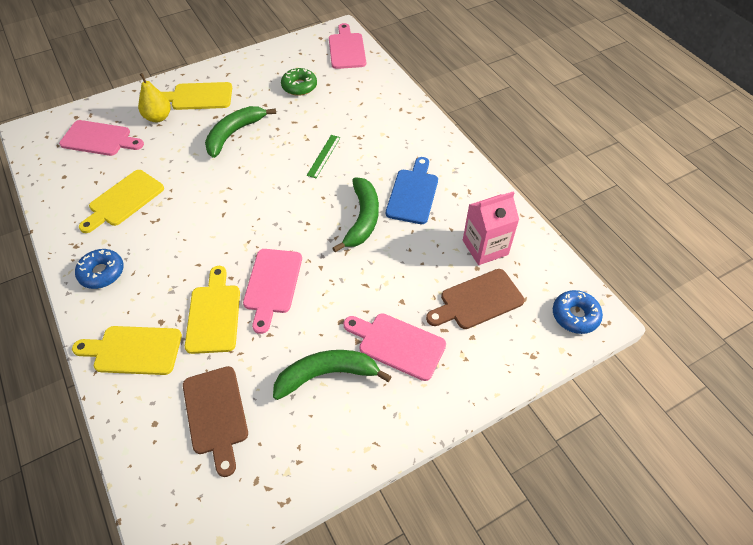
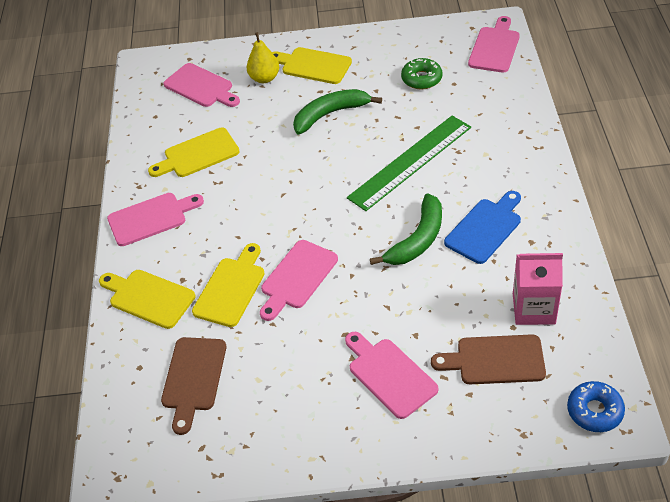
camera: 30 degrees right, 5 degrees down
blue donut [75,249,124,289] -> pink cutting board [107,193,204,246]
green banana [273,350,392,400] -> none
green ruler [307,135,341,178] -> green ruler [347,116,471,211], size x2.24

